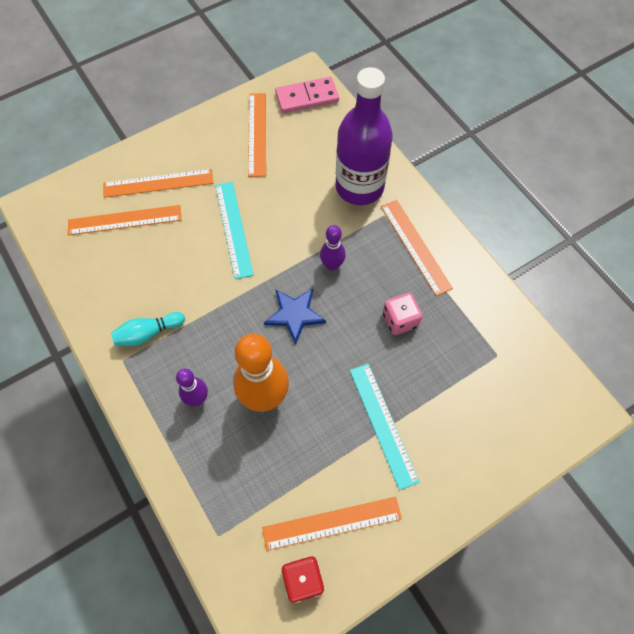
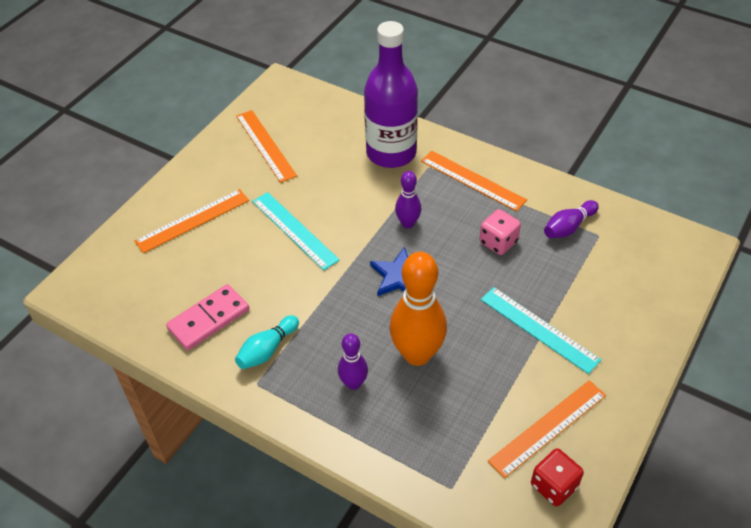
camera: 25 degrees left, 15 degrees down
orange ruler [68,205,182,235] -> none
pink domino [275,77,339,113] -> pink domino moved to [166,284,249,350]
none -> purple bowling pin [544,200,599,238]

